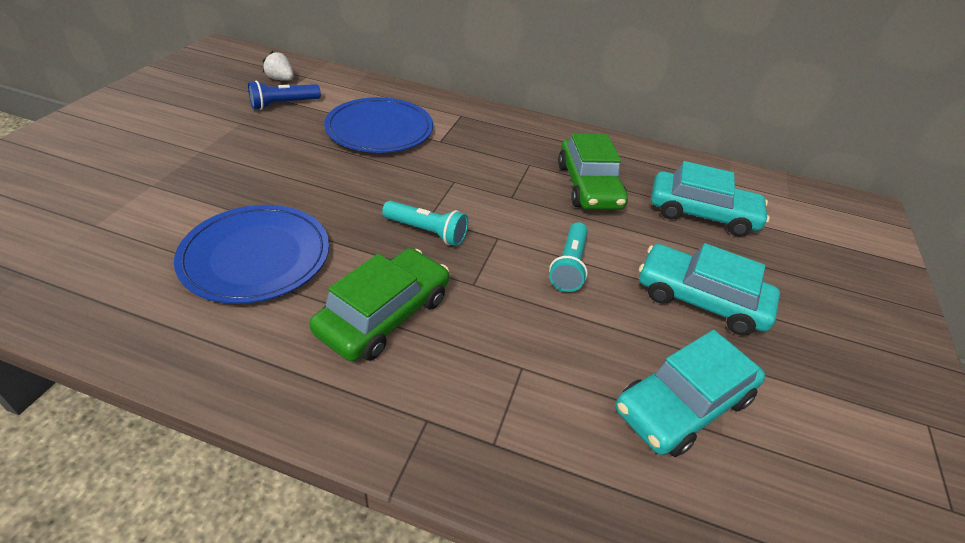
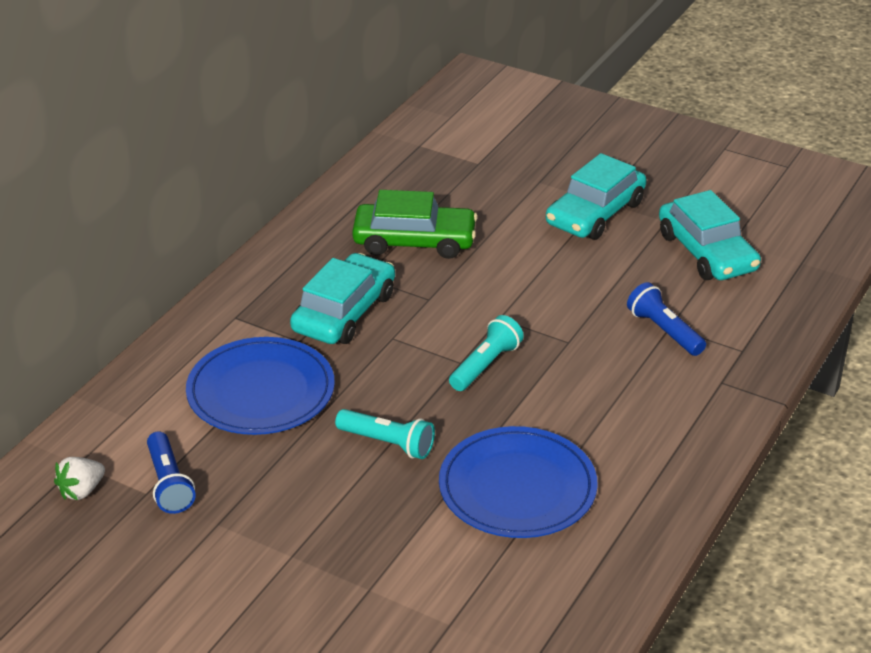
camera: 75 degrees left, 5 degrees down
green car [309,248,449,361] -> none
turquoise flashlight [549,222,588,292] -> turquoise flashlight moved to [335,409,435,459]
turquoise car [651,161,770,236] -> turquoise car moved to [290,253,395,344]
none -> blue flashlight [627,282,706,356]

